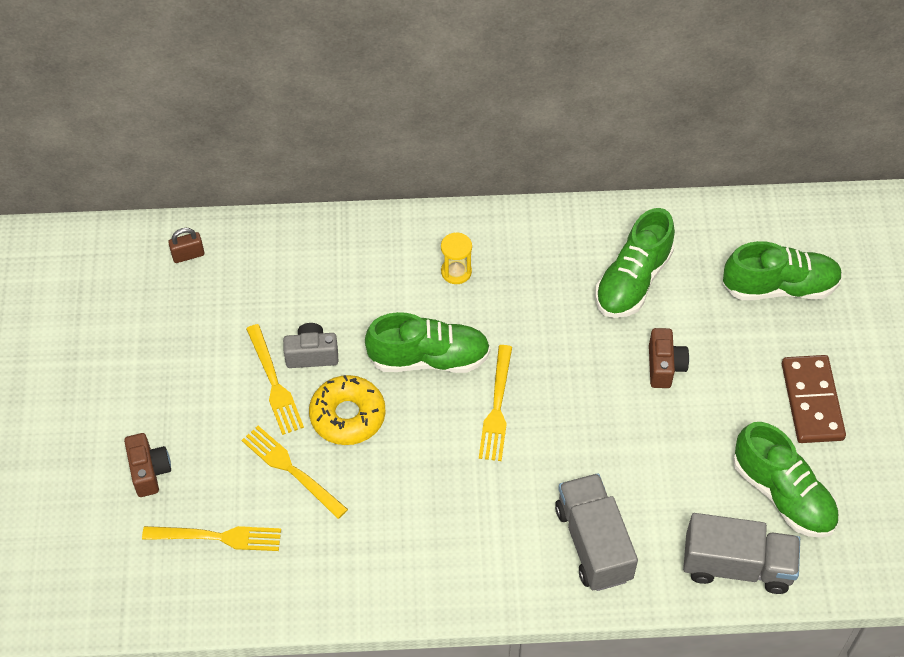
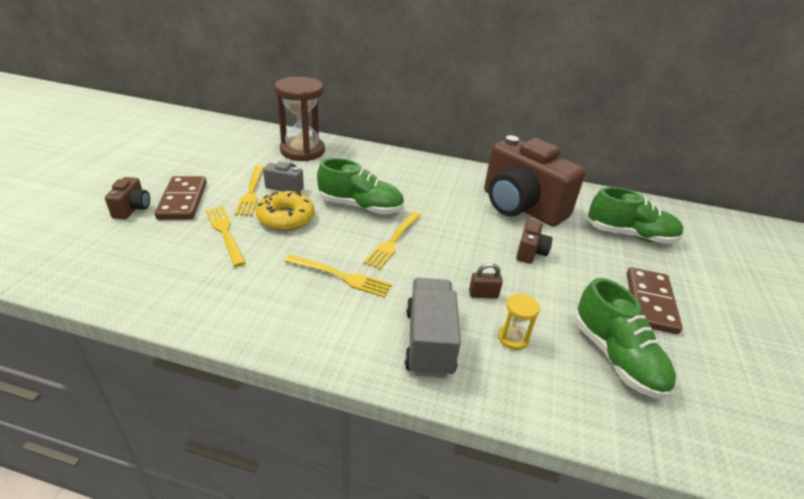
camera: 15 degrees right, 20 degrees down
yellow fork [142,526,281,551] -> yellow fork moved to [285,255,392,298]
brown padlock [168,228,204,263] -> brown padlock moved to [469,263,503,299]
yellow hourglass [441,233,472,284] -> yellow hourglass moved to [498,294,540,350]
green shoe [595,208,675,318] -> brown camera [484,135,586,227]
grey truck [683,513,800,594] -> none
none -> brown domino [155,176,207,220]
none -> brown hourglass [274,77,325,161]

